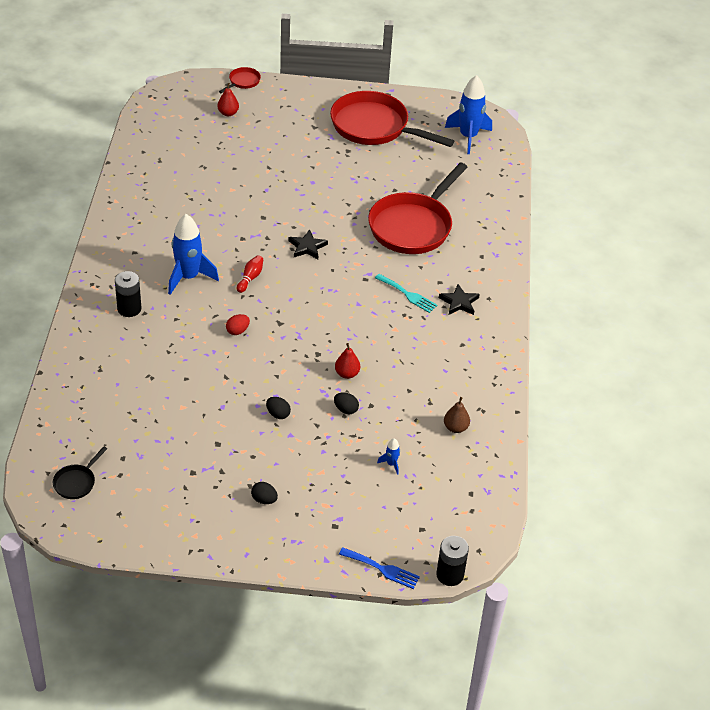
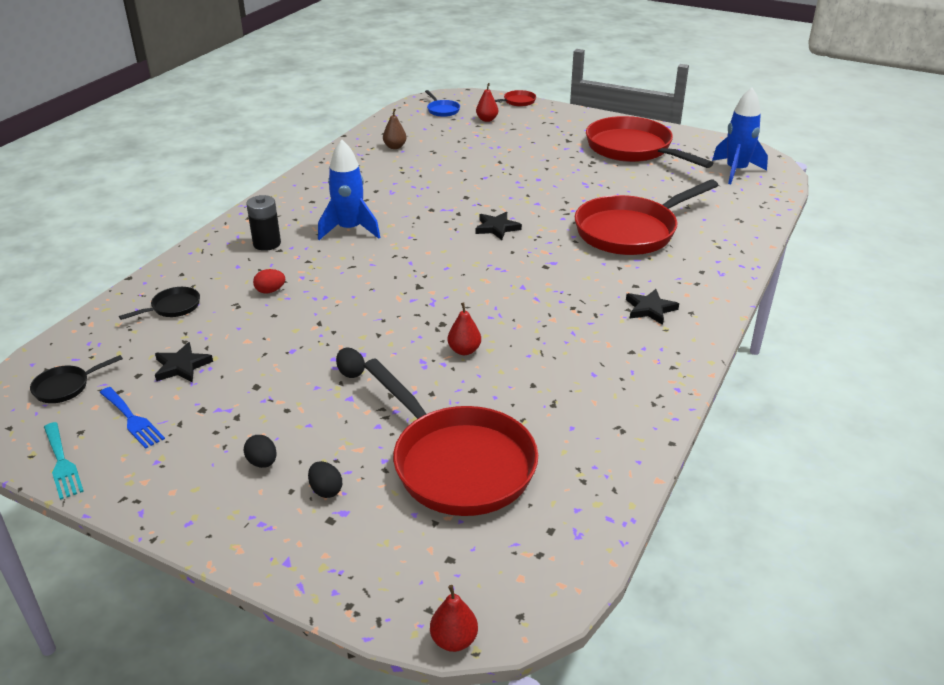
camera: 25 degrees right, 10 degrees down
red egg [226,314,250,335] -> red egg moved to [253,269,285,293]
red bowling pin [237,255,263,293] -> none
black egg [334,392,359,414] -> black egg moved to [308,461,342,498]
blue fork [339,547,420,589] -> blue fork moved to [100,387,165,449]
turquoise fork [375,274,438,313] -> turquoise fork moved to [44,422,84,500]
blue rocket [377,438,400,475] -> red pan [364,358,538,516]
black battery [436,536,469,586] -> red pear [430,585,478,652]
brown pear [444,397,470,433] -> brown pear moved to [383,109,407,149]
none -> black pan [119,287,200,320]
none -> black star [155,342,213,383]
none -> blue pan [425,90,460,117]

